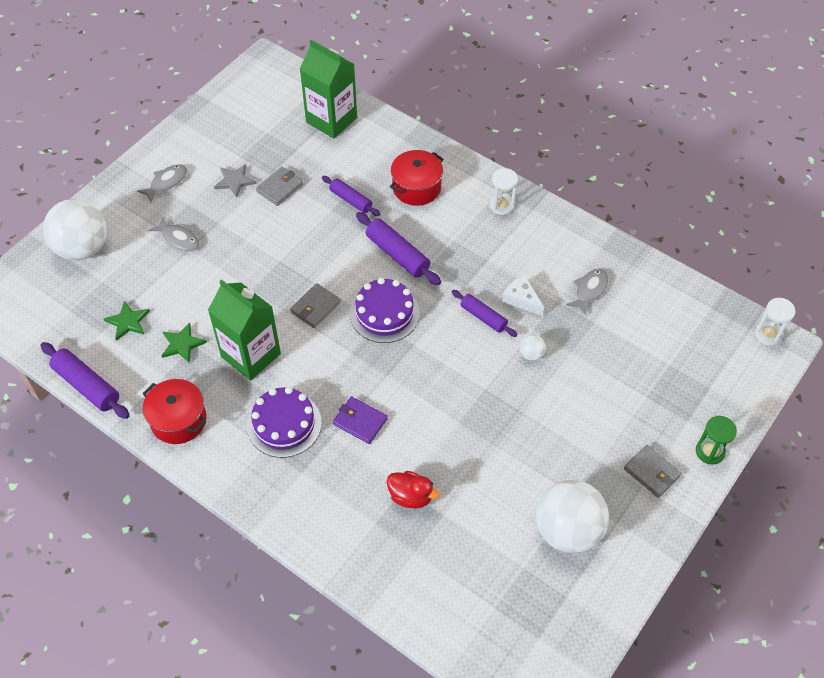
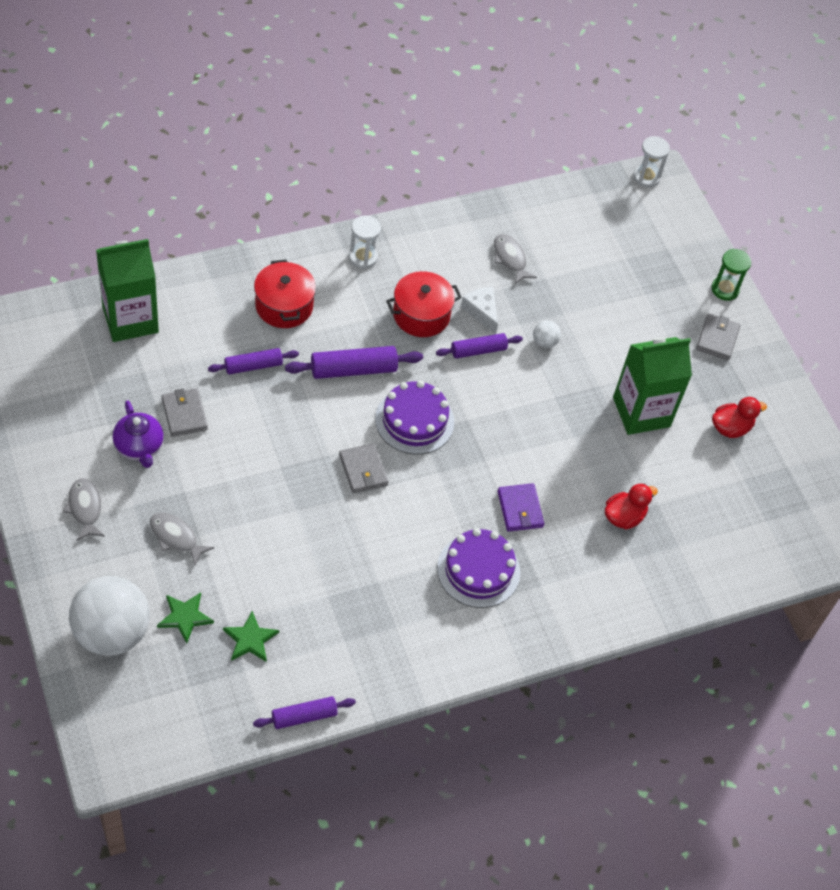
camera: 65 degrees left, 0 degrees up
purple rolling pin [40,342,130,419] -> purple rolling pin [253,696,356,729], size x0.66
red pot [142,379,207,444] -> red pot moved to [386,271,462,337]
grey fish [148,217,199,251] -> grey fish turned 120 degrees counterclockwise [150,513,214,566]
green star [161,323,207,363] -> green star moved to [157,593,214,643]
green carton [208,279,281,381] -> green carton moved to [613,337,692,435]
grey star [214,164,256,198] -> purple teapot [113,400,164,468]
purple wallet [333,396,388,444] -> purple wallet turned 75 degrees counterclockwise [498,483,544,532]
white cheese [502,275,544,316] -> white cheese turned 75 degrees clockwise [461,287,498,334]
white ball [536,480,609,553] -> red duck [712,397,767,438]
grey wallet [624,445,681,498] -> grey wallet turned 60 degrees counterclockwise [696,314,740,360]

